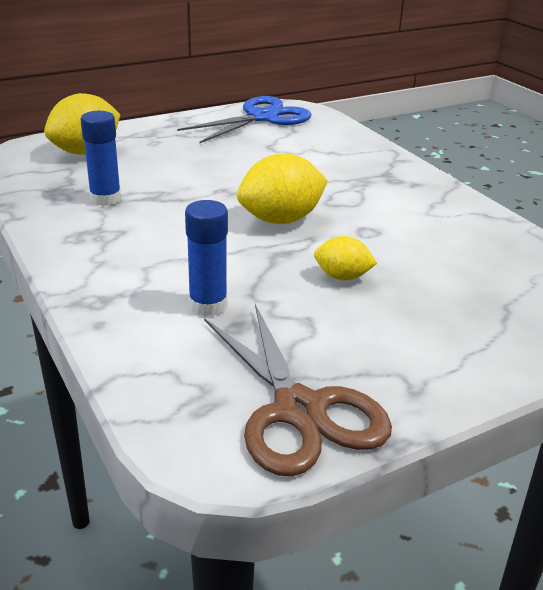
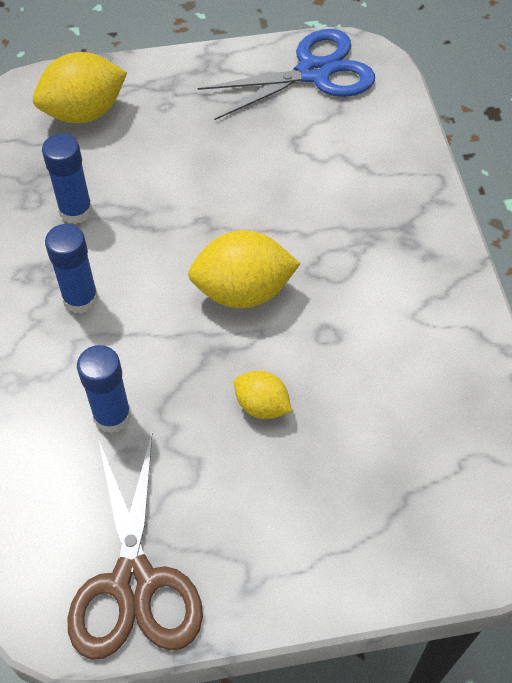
camera: 20 degrees right, 25 degrees up
none -> blue glue stick [45,224,99,314]

